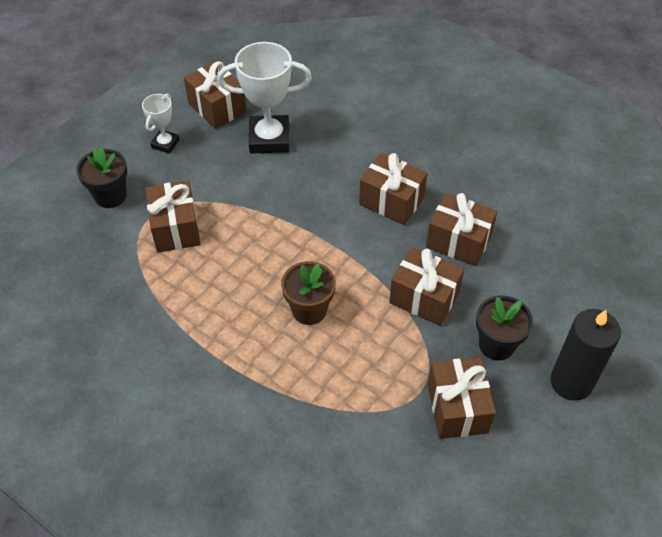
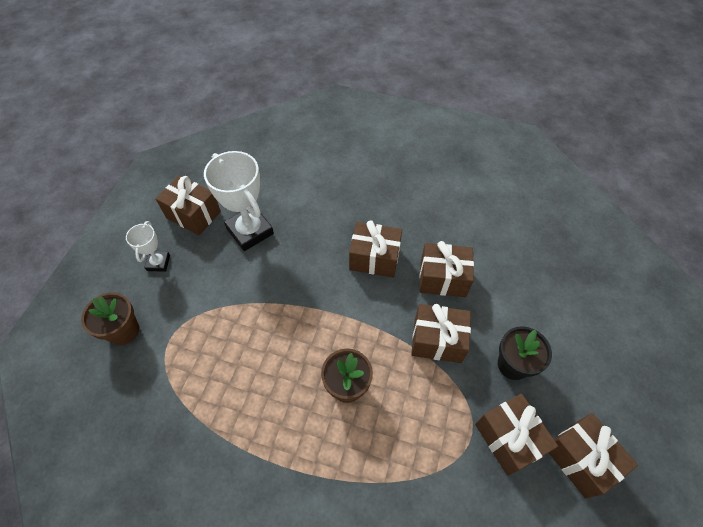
camera: 20 degrees left, 5 degrees up
black flower pot [76,147,127,208] -> brown flower pot [81,292,139,345]
brown gift [145,180,201,253] -> brown gift moved to [549,413,638,498]
white trophy [217,42,312,154] -> white trophy turned 75 degrees clockwise [204,151,274,251]
black candle [551,309,621,401] -> none

